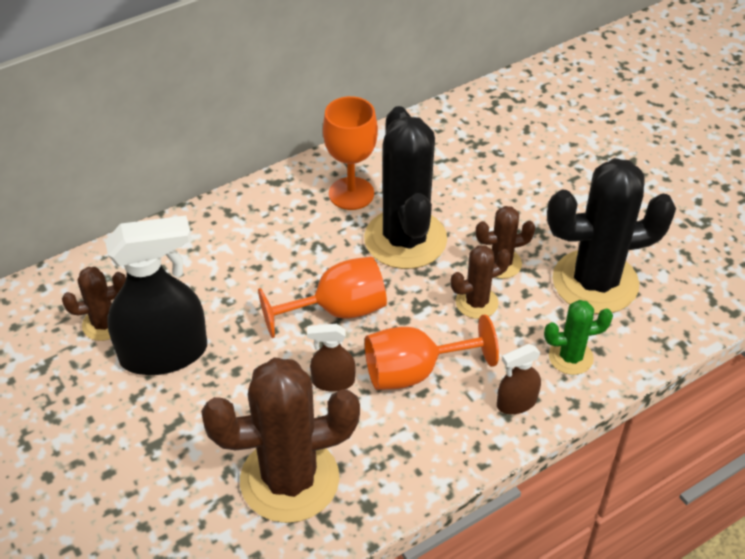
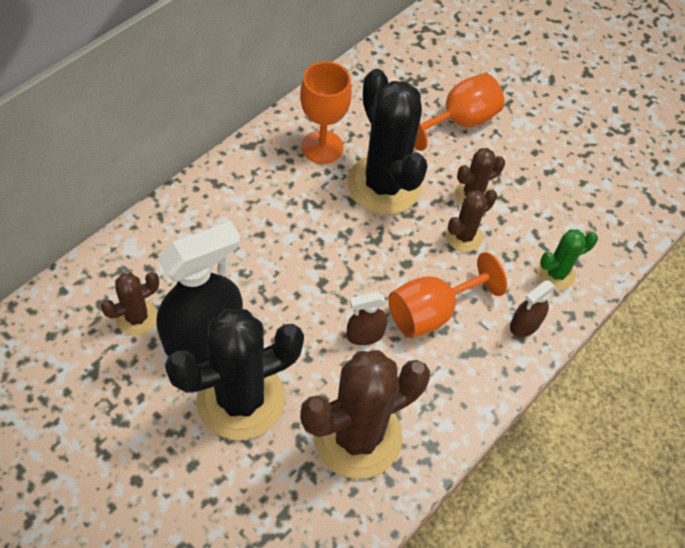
camera: 20 degrees left, 10 degrees up
orange goblet [258,256,387,338] -> orange goblet moved to [414,73,504,151]
black cactus [547,158,676,314] -> black cactus moved to [165,309,304,440]

